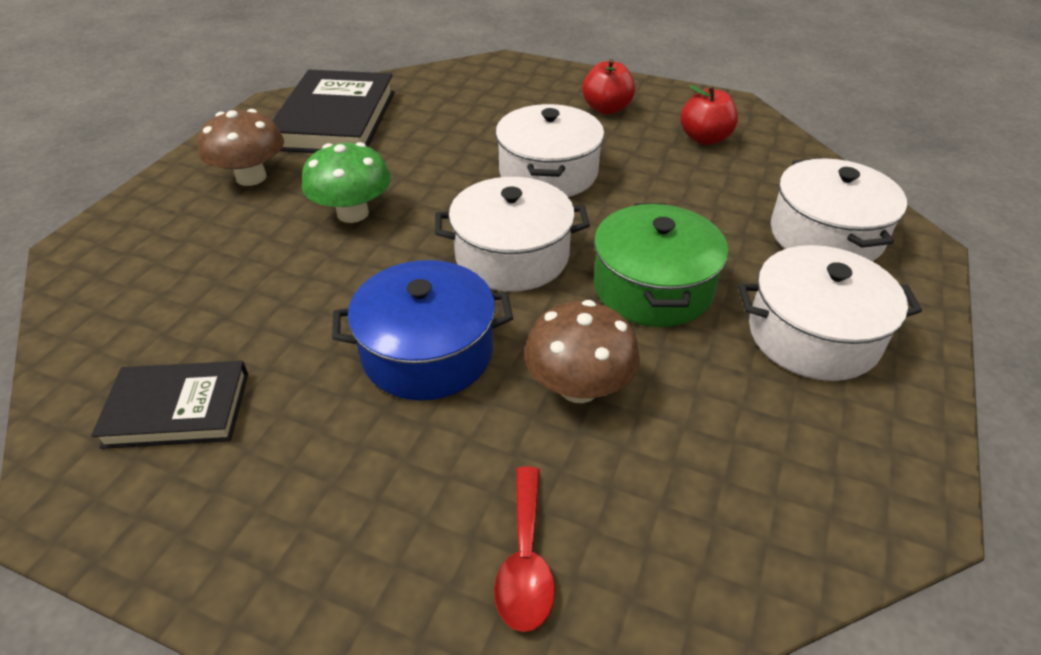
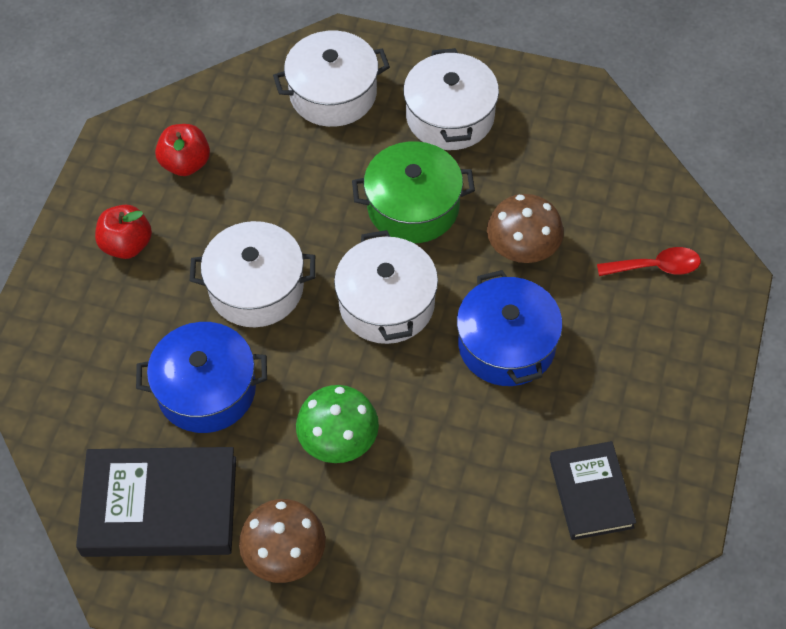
camera: 95 degrees left, 15 degrees up
none -> blue pot [136,322,267,433]

